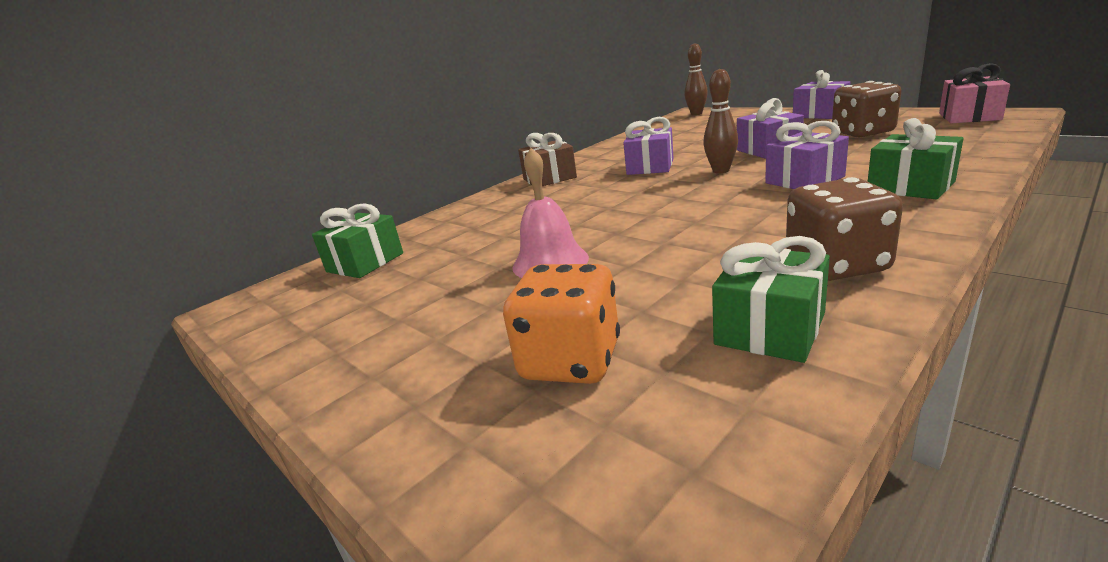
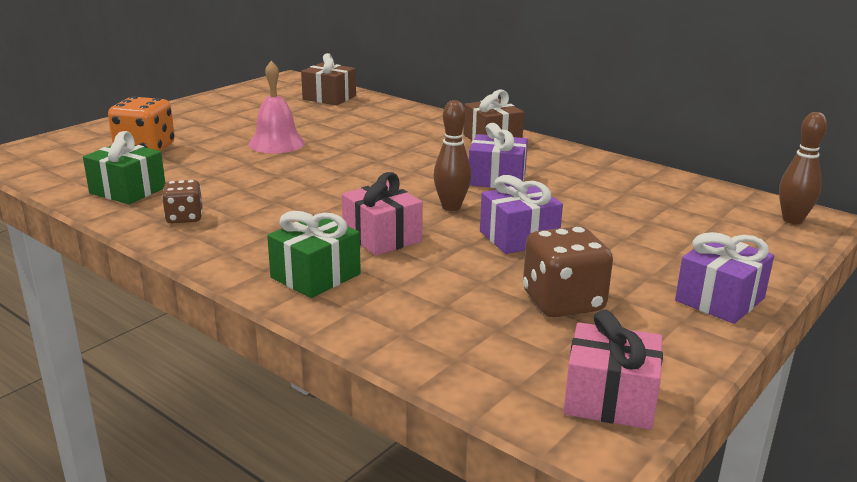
camera: 80 degrees right, 0 degrees up
green gift [312,203,403,278] -> brown gift [301,53,356,105]
purple gift [765,121,849,189] -> pink gift [342,172,423,256]
brown dice [786,177,903,281] -> brown dice [162,180,202,223], size x0.60

